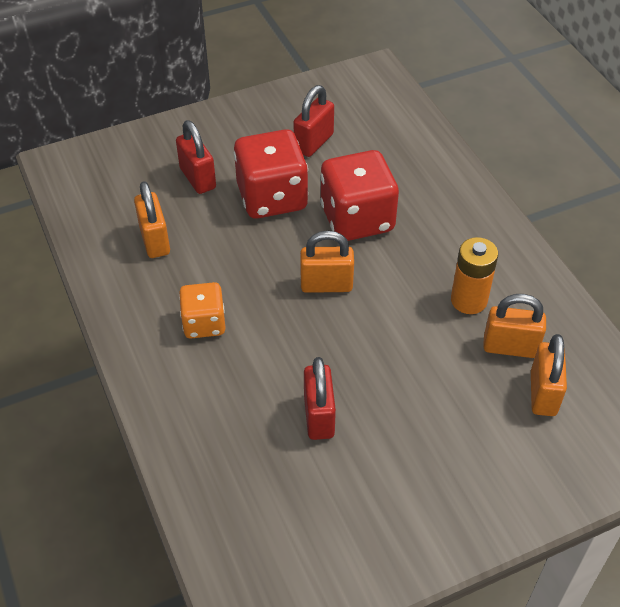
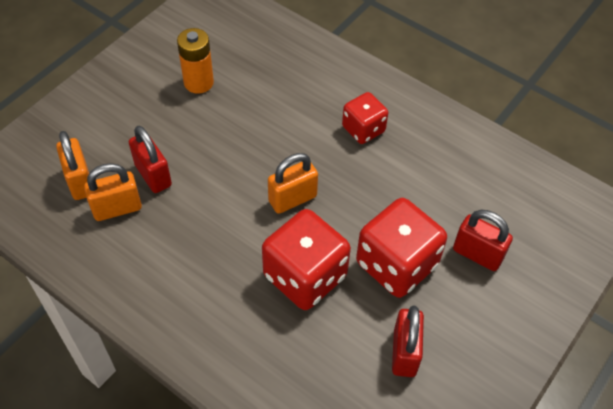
camera: 150 degrees right, 5 degrees up
orange padlock [134,181,170,258] -> none
orange dice [179,282,226,339] -> red dice [342,92,388,144]
red padlock [304,357,336,440] -> red padlock moved to [129,125,172,193]
orange battery [451,237,498,314] -> orange battery moved to [177,28,214,94]

